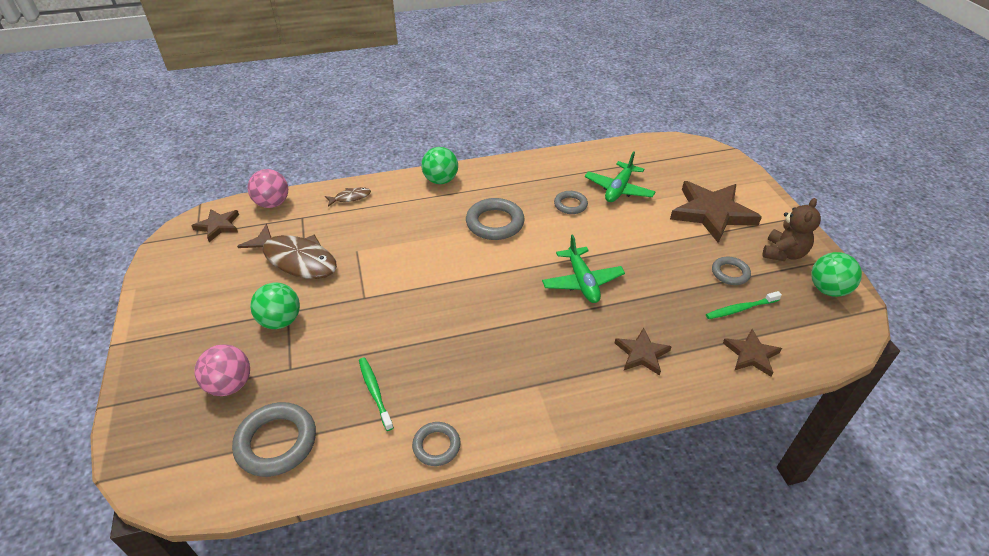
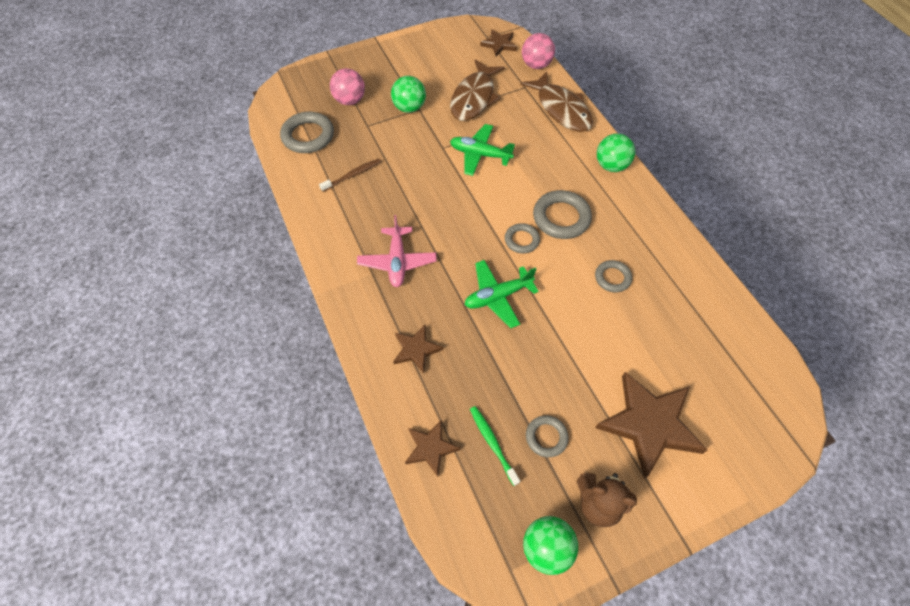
camera: 80 degrees right, 15 degrees up
brown fish [325,187,371,207] -> brown fish [520,72,593,132], size x2.17
green toothbrush [359,357,394,431] -> brown toothbrush [319,159,381,192]
grey ring [412,422,461,466] -> grey ring moved to [505,223,540,254]
green plane [585,151,656,202] -> green plane moved to [450,124,515,176]
none -> pink plane [357,215,437,287]

